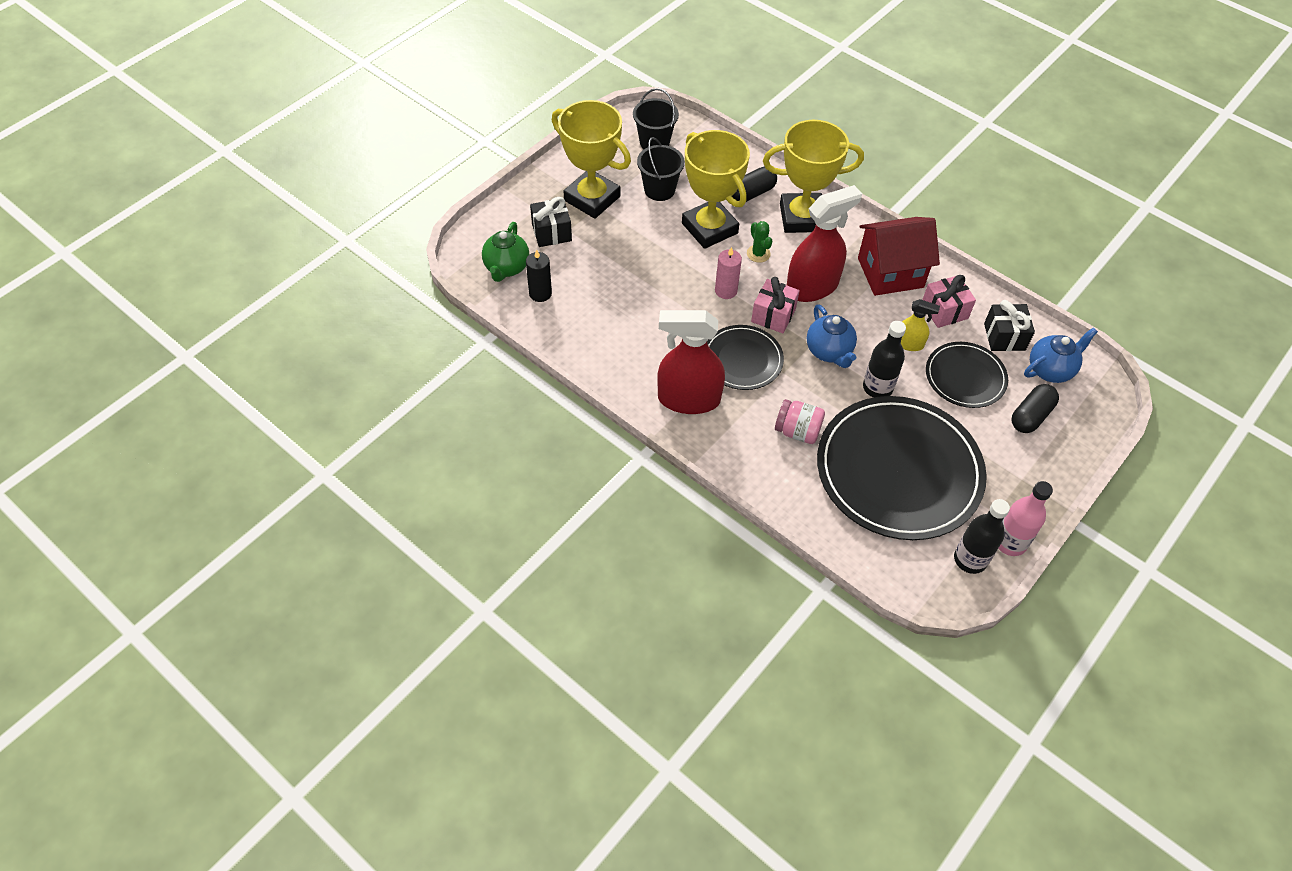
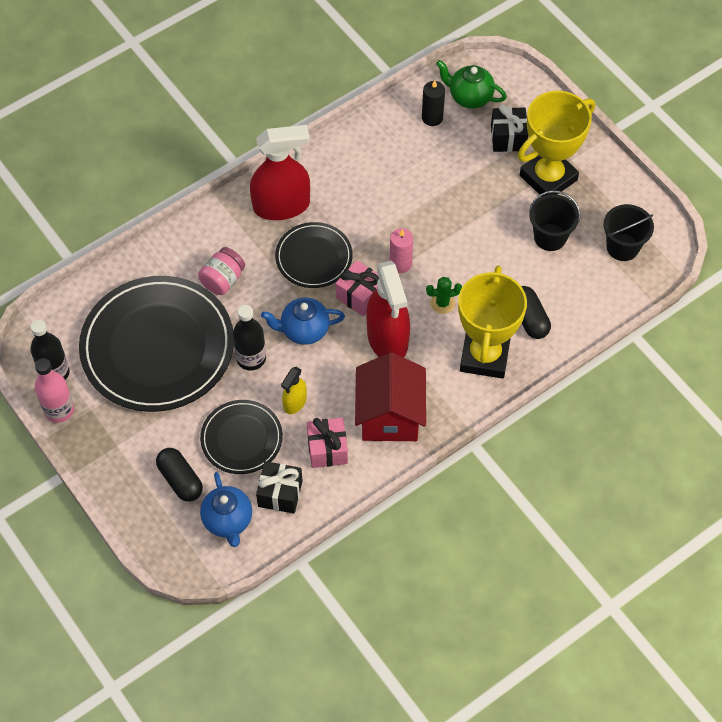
camera: 105 degrees right, 5 degrees up
red spray bottle [657,310,725,414] -> red spray bottle turned 60 degrees clockwise [250,125,310,220]
yellow trophy [682,130,750,249] -> none

